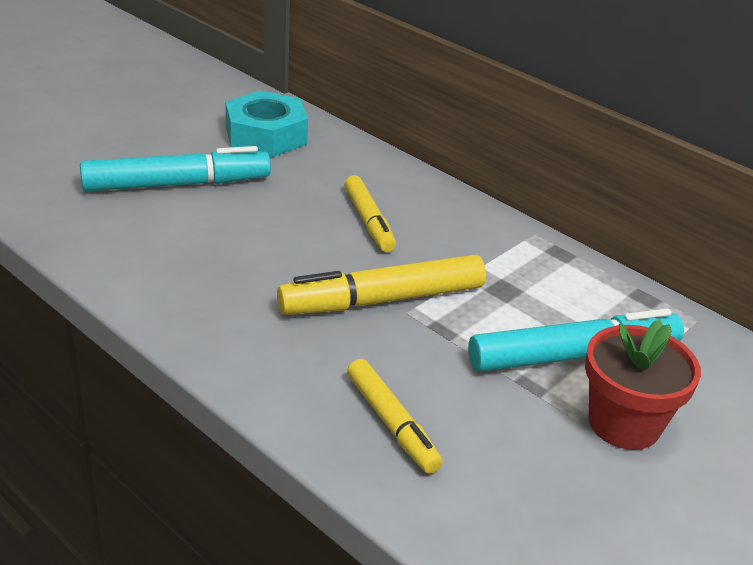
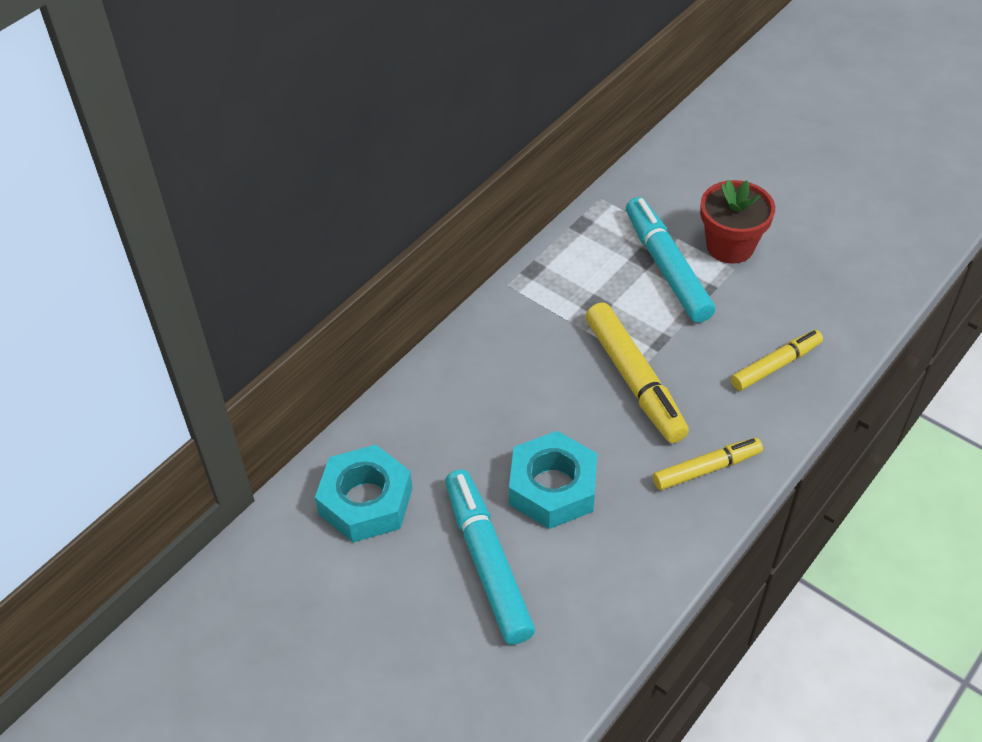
camera: 90 degrees left, 15 degrees up
yellow marker [344,175,396,252] -> yellow marker moved to [653,438,763,490]
none -> turquoise nut [509,431,597,529]

